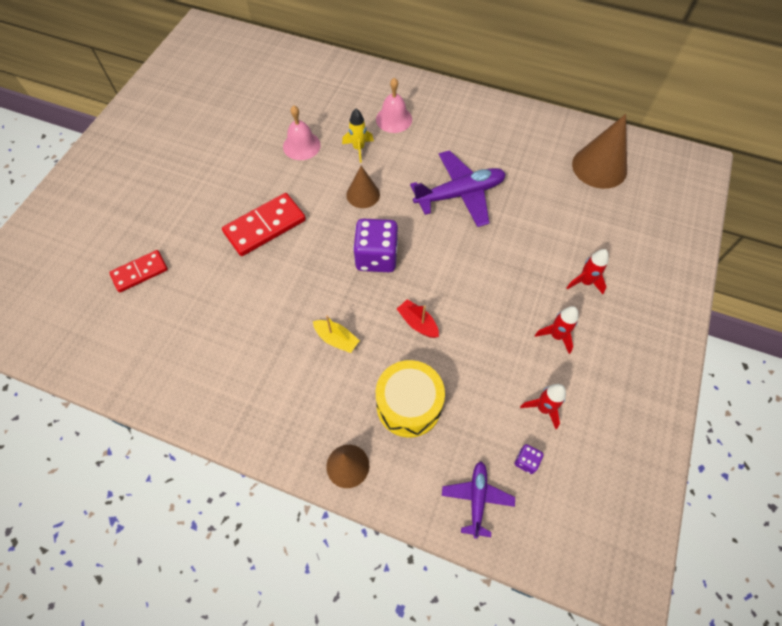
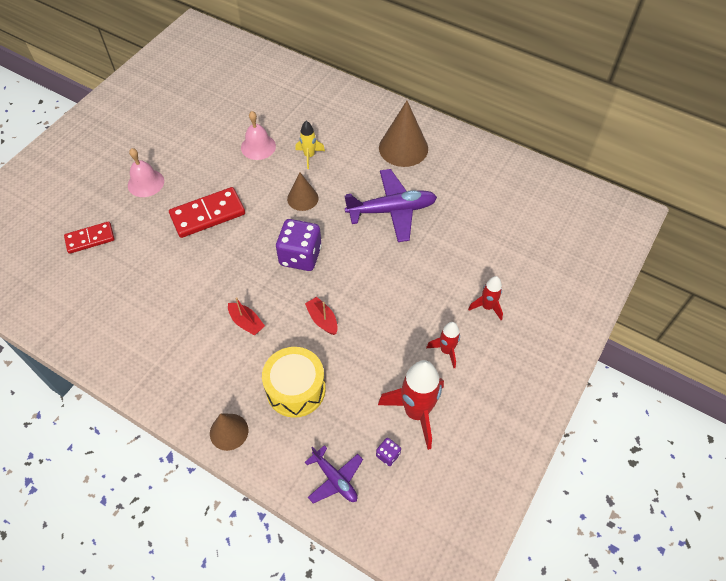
camera: 10 degrees right, 5 degrees down
yellow boat [313,315,360,353] -> red boat [228,297,265,336]
pink bell [376,78,412,133] -> pink bell moved to [128,148,164,197]
purple plane [442,462,515,539] -> purple plane turned 120 degrees clockwise [305,445,363,503]
red rocket [520,384,566,429] -> red rocket [378,360,444,450], size x1.85
brown cone [572,114,627,189] -> brown cone moved to [379,101,428,167]

